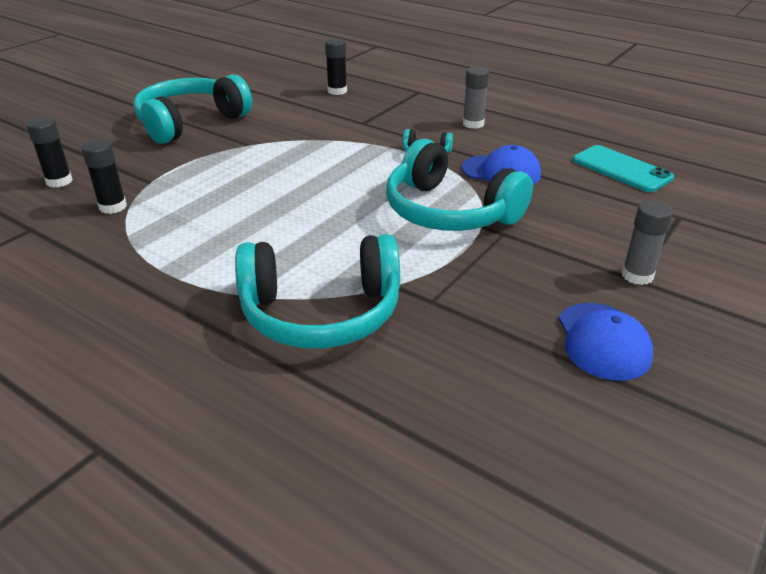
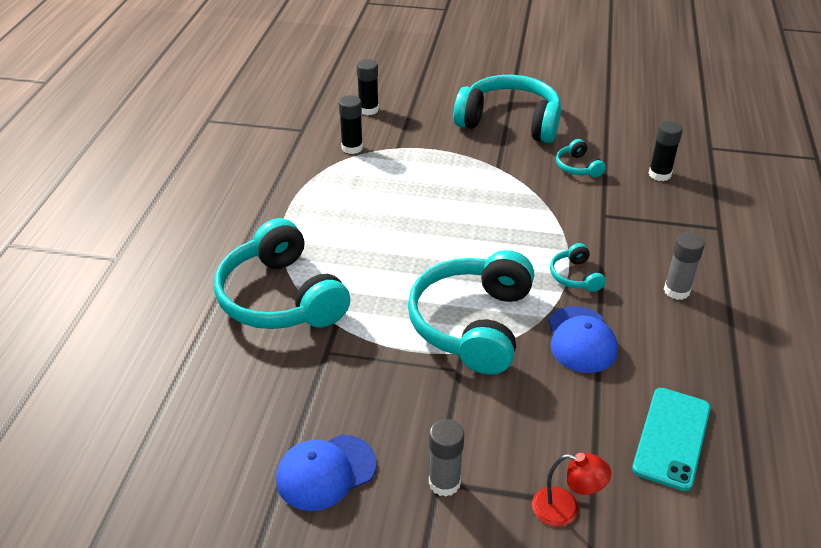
camera: 65 degrees right, 5 degrees up
none -> red lamp [532,453,611,527]
none -> turquoise headphones [556,139,606,178]

